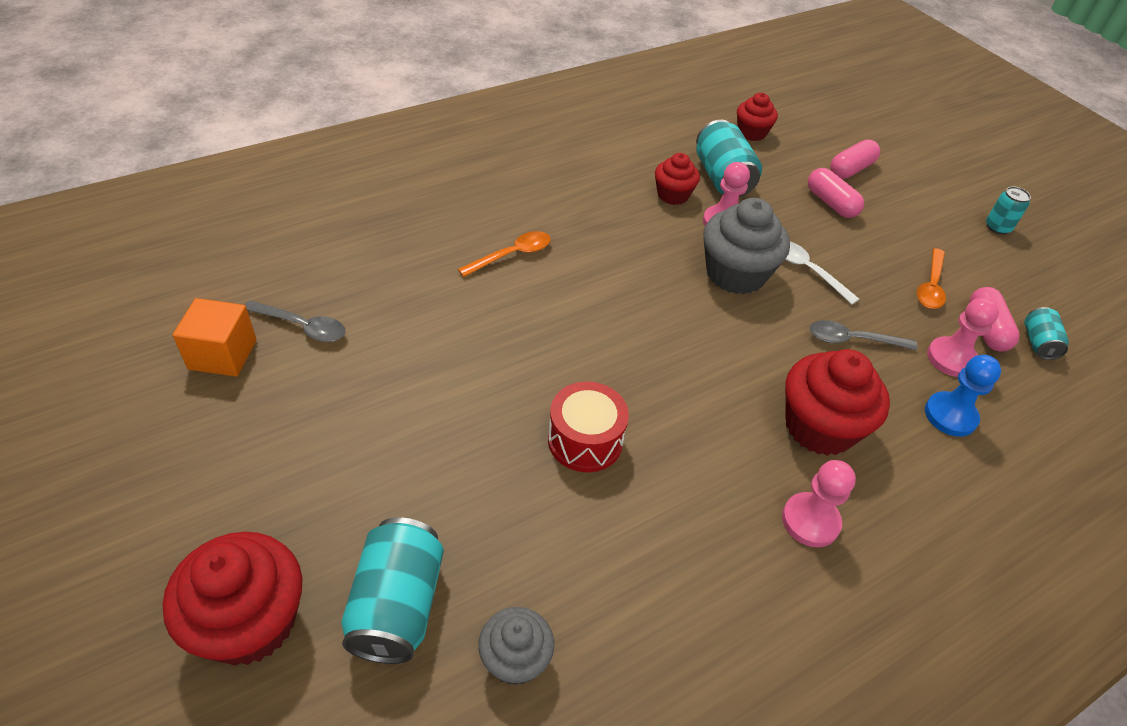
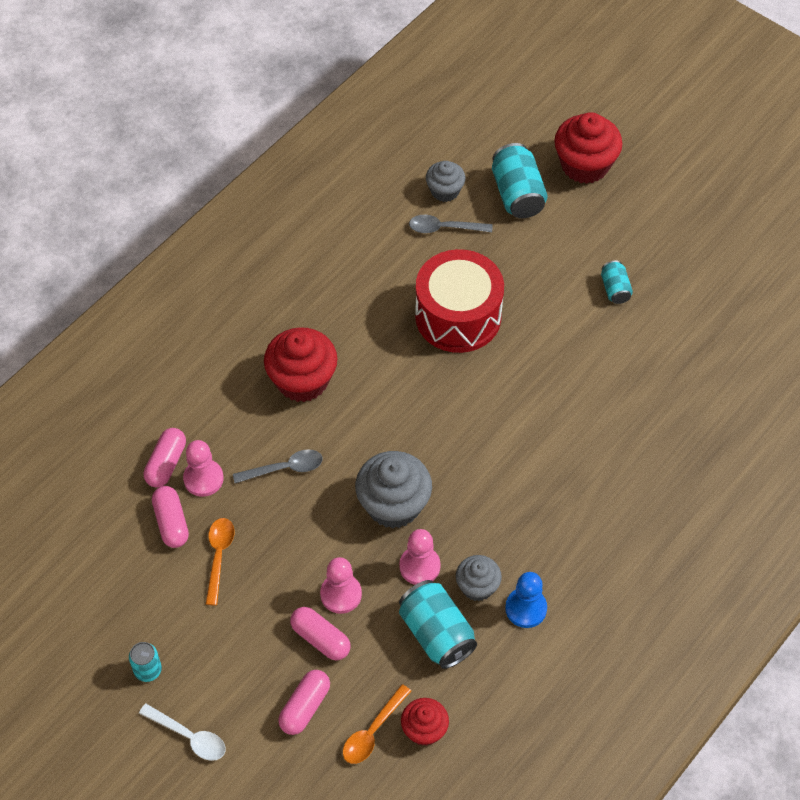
camera: 165 degrees right, 10 degrees up
orange cube [173,298,257,377] -> none
grey spoon [244,300,345,342] -> grey spoon moved to [409,215,492,233]
orange spoon [458,231,551,277] -> orange spoon moved to [343,684,411,764]
red drum [548,382,629,472] -> red drum [415,249,504,353], size x1.65
red cupcake [655,153,700,205] -> grey cupcake [456,555,502,601]
pink pawn [782,460,856,547] -> pink pawn moved to [320,557,362,614]
white spoon [785,242,859,304] -> white spoon moved to [139,704,225,761]
blue pawn [925,355,1001,437] -> blue pawn moved to [505,572,547,628]
turquoise can [1024,307,1069,360] -> turquoise can moved to [601,261,633,304]
none -> pink capsule [144,428,186,488]

